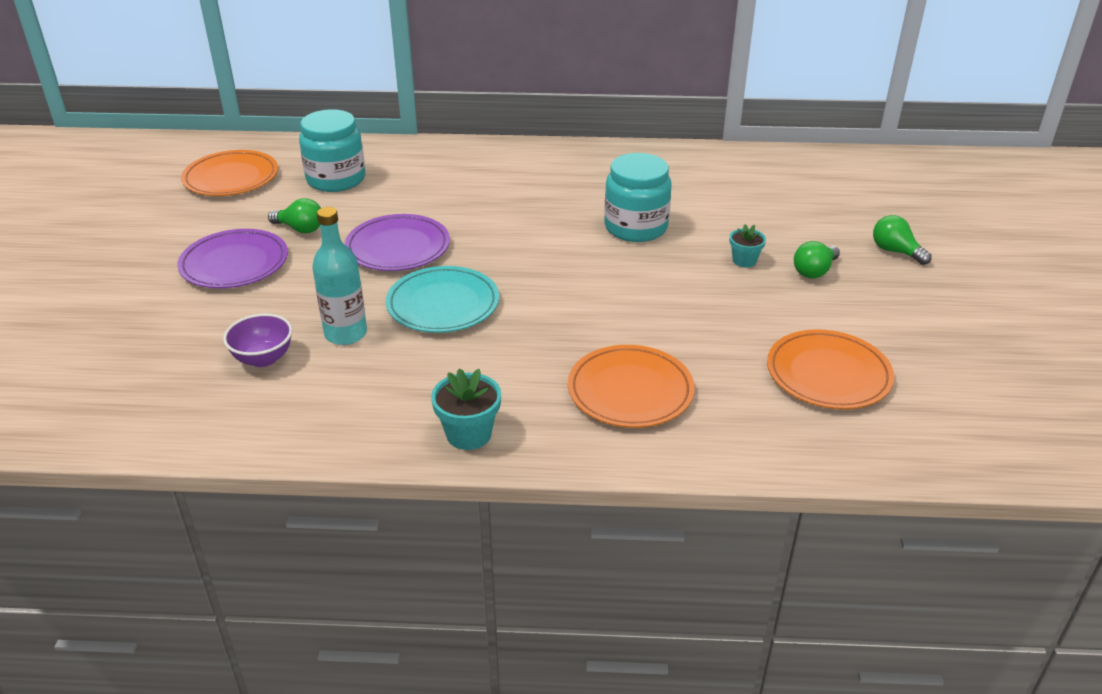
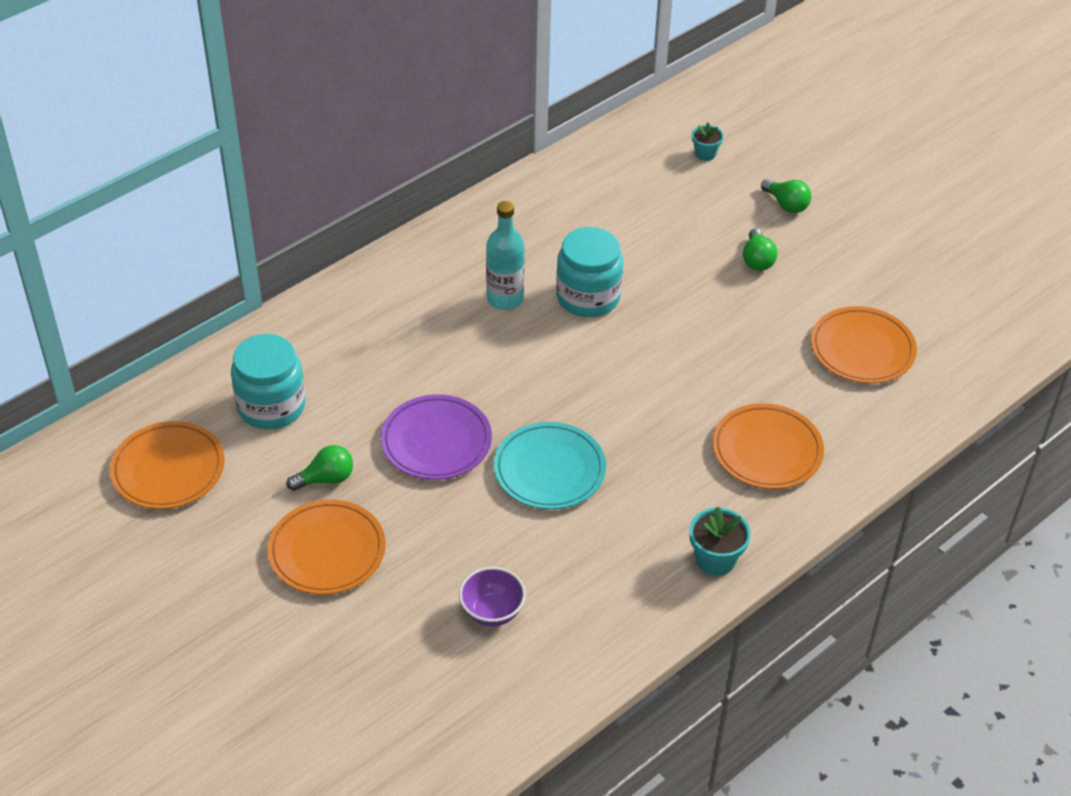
camera: 45 degrees left, 10 degrees up
purple plate [177,229,288,288] -> orange plate [268,500,386,595]
turquoise bottle [312,207,367,345] -> turquoise bottle moved to [486,201,525,310]
turquoise flower pot [730,224,766,268] -> turquoise flower pot moved to [692,123,724,161]
green light bulb [873,215,932,265] -> green light bulb turned 135 degrees counterclockwise [761,179,811,213]

